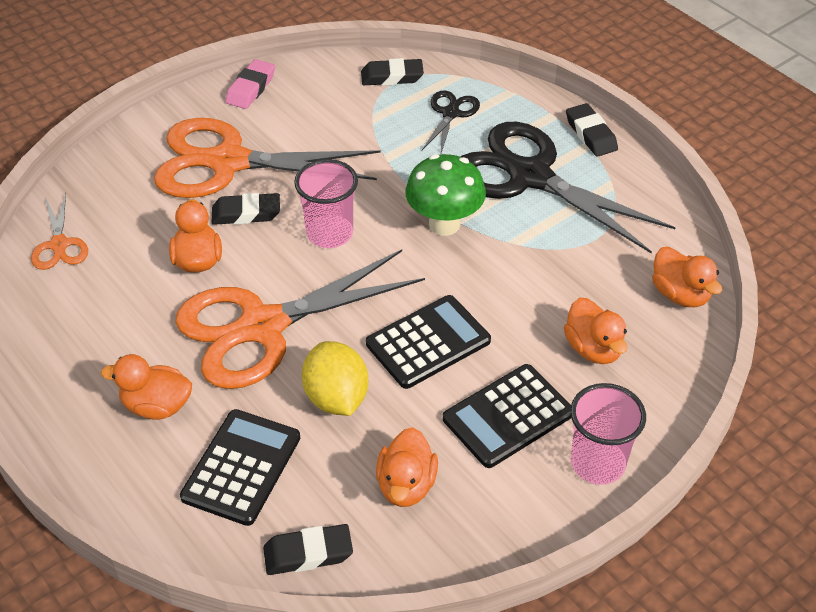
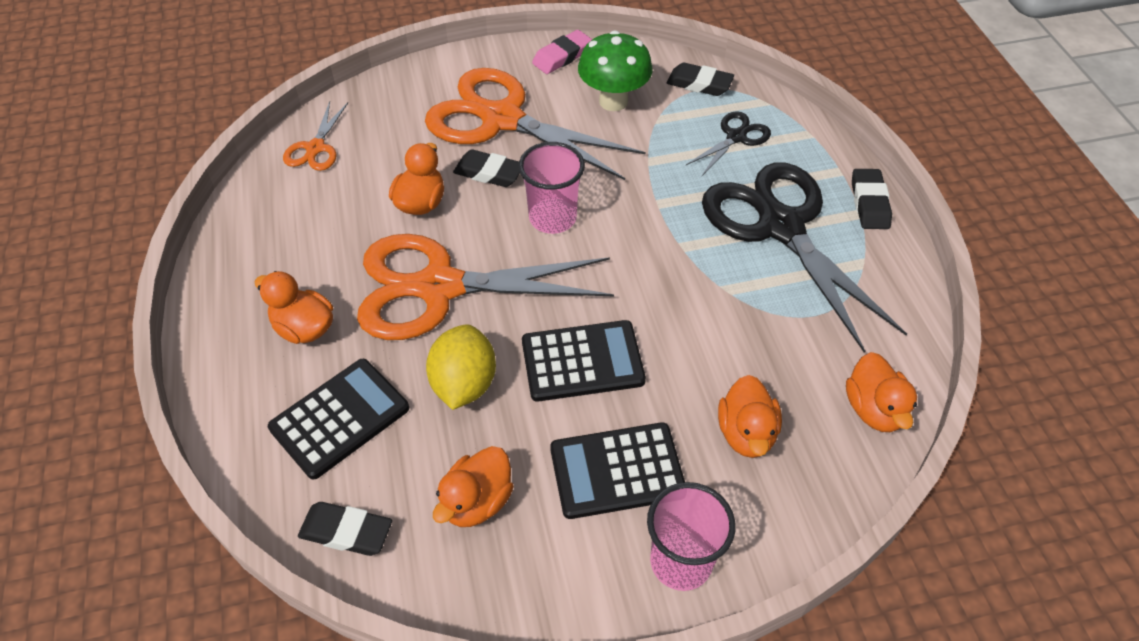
camera: 25 degrees right, 5 degrees up
green mushroom [405,154,486,236] -> green mushroom moved to [578,31,653,111]

